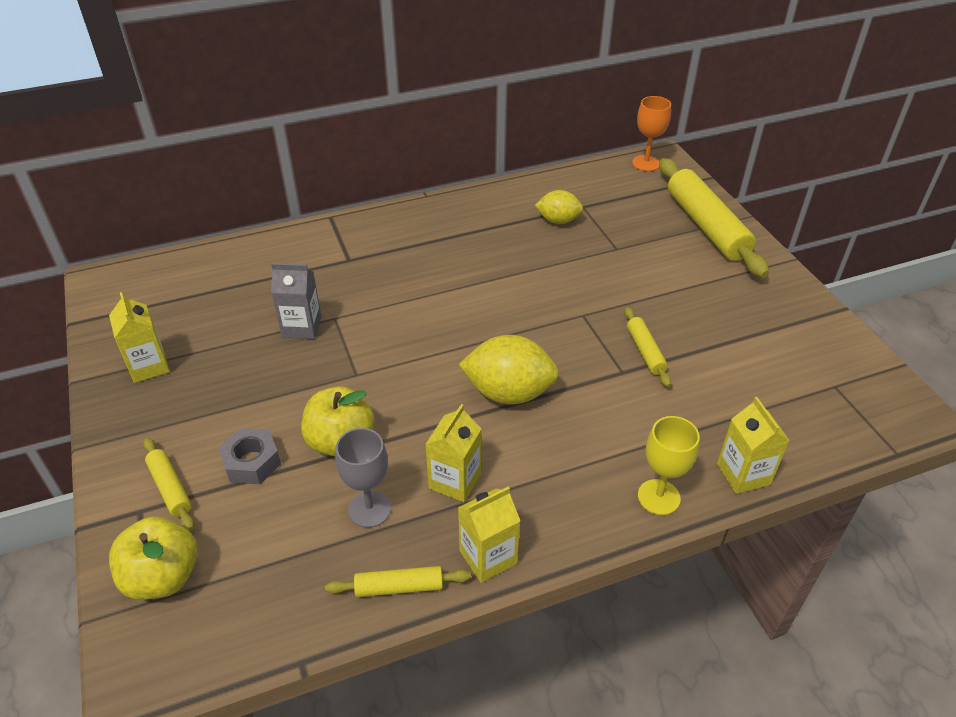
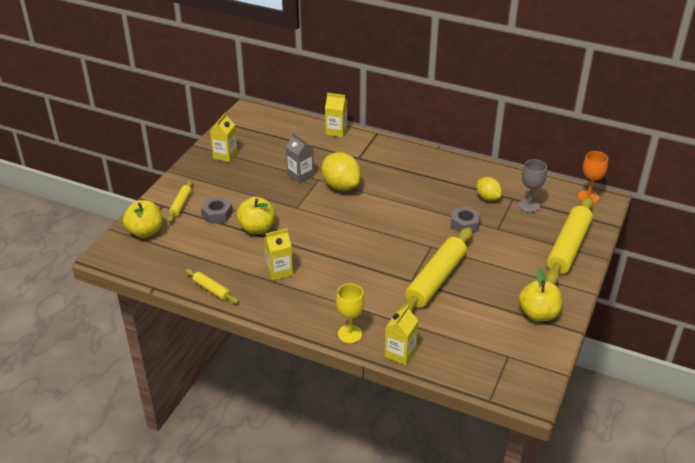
camera: 45 degrees right, 5 degrees down
grey goblet [335,428,391,528] -> grey goblet moved to [519,159,547,213]
yellow lemon [458,335,559,404] -> yellow lemon moved to [321,152,361,191]
yellow carton [458,486,520,583] -> yellow carton moved to [325,93,347,137]
yellow rolling pin [624,307,671,387] -> yellow rolling pin [398,227,473,312], size x2.09
none -> grey nut [450,206,481,233]
none -> yellow apple [519,269,562,322]

